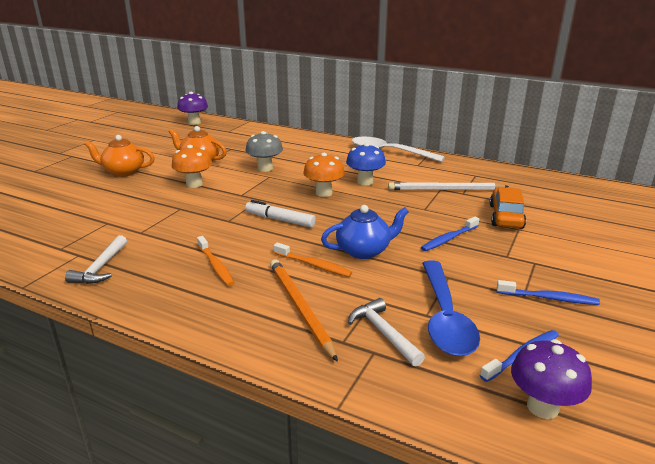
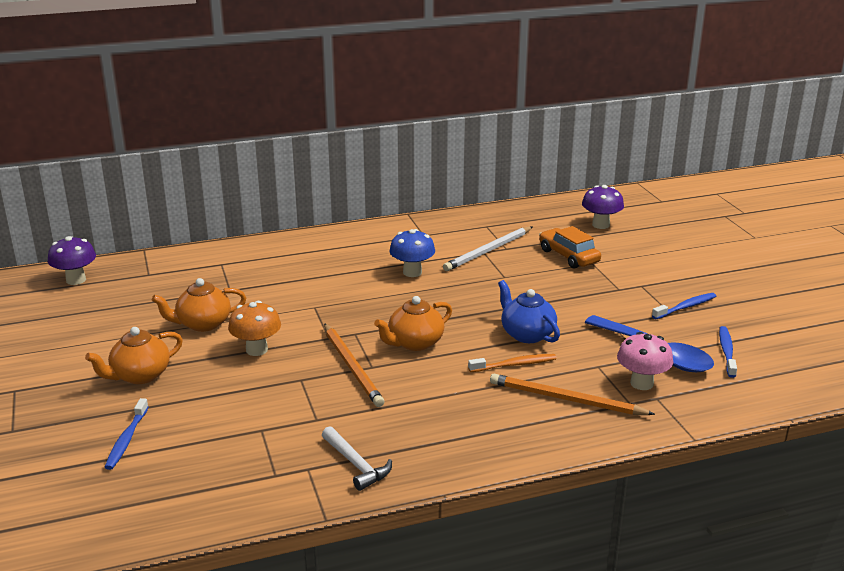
camera: 45 degrees left, 0 degrees up
orange toothbrush [197,236,234,286] -> none
white marker [245,200,316,227] -> orange teapot [374,296,452,351]
grey mushroom [246,131,283,172] -> none
orange mushroom [303,153,345,197] -> none
blue teapot [321,205,409,259] -> blue teapot turned 60 degrees counterclockwise [498,280,560,343]
white hammer [348,298,425,367] -> pink mushroom [617,332,673,390]
white spoon [352,137,445,162] -> none
blue toothbrush [421,217,479,251] -> blue toothbrush moved to [105,398,148,470]
purple mushroom [511,339,592,419] -> purple mushroom moved to [582,185,624,229]
none -> orange pencil [324,323,384,407]

